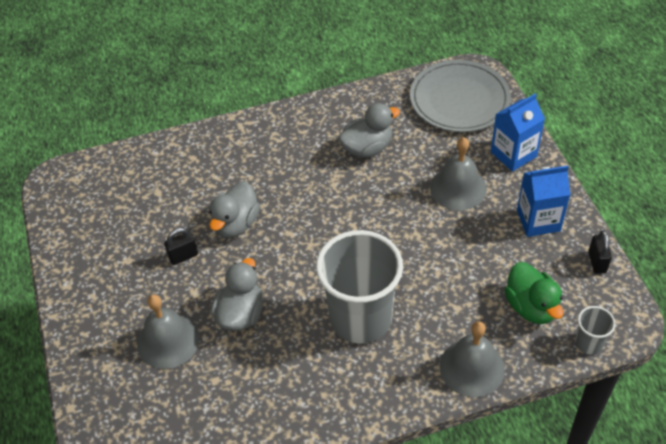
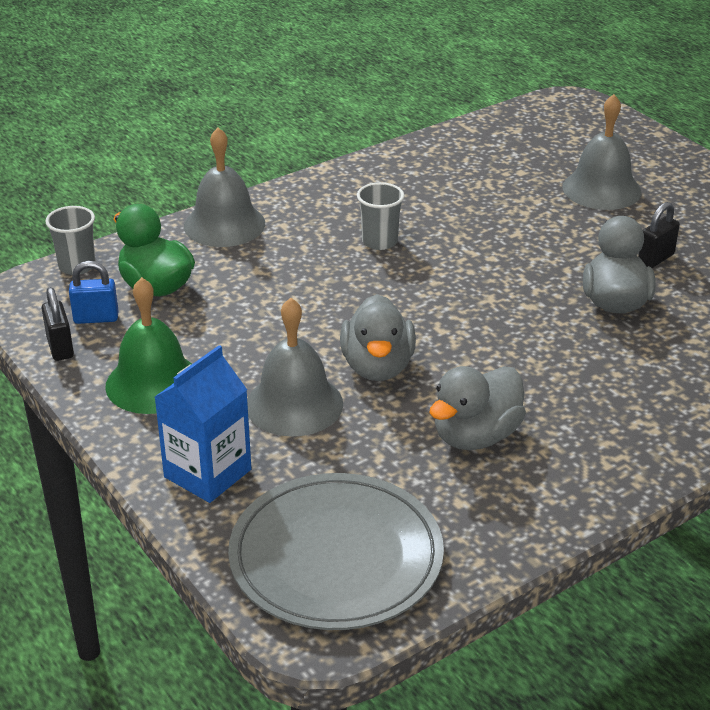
camera: 160 degrees right, 15 degrees down
grey duck [211,258,263,331] -> grey duck moved to [340,294,416,381]
grey cup [316,230,403,344] -> grey cup [357,182,404,250], size x0.43
blue carton [517,166,571,237] -> green bell [105,277,192,414]
none -> blue padlock [69,261,119,324]

